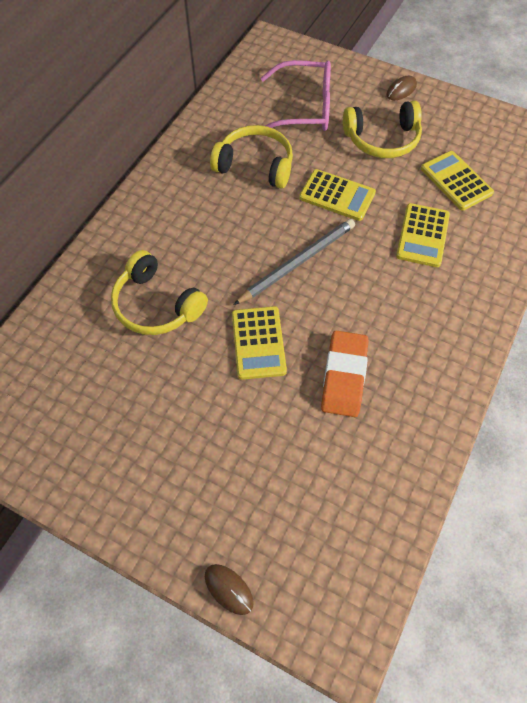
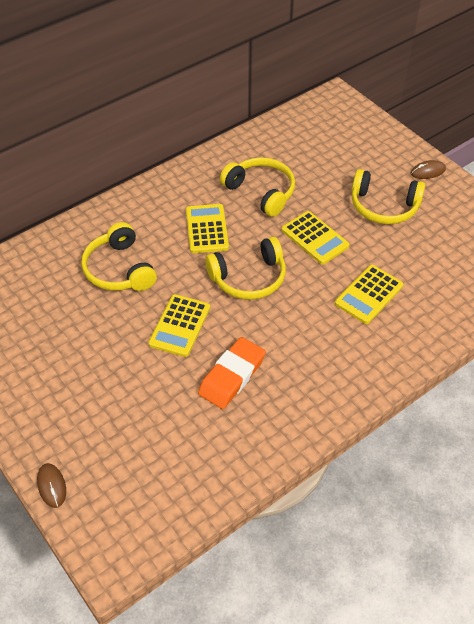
camera: 25 degrees right, 10 degrees down
grey pencil [234,219,355,305] -> yellow headphones [205,237,286,300]
pink glasses [261,60,331,131] -> none
yellow calculator [421,151,494,210] -> yellow calculator moved to [186,204,229,253]

